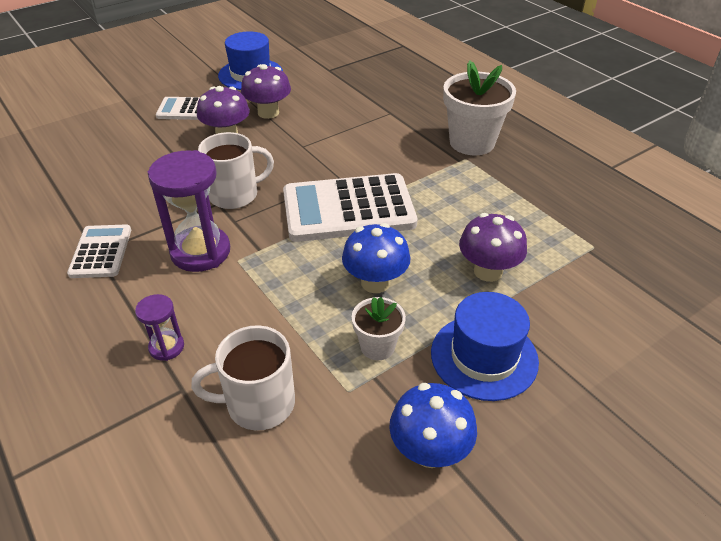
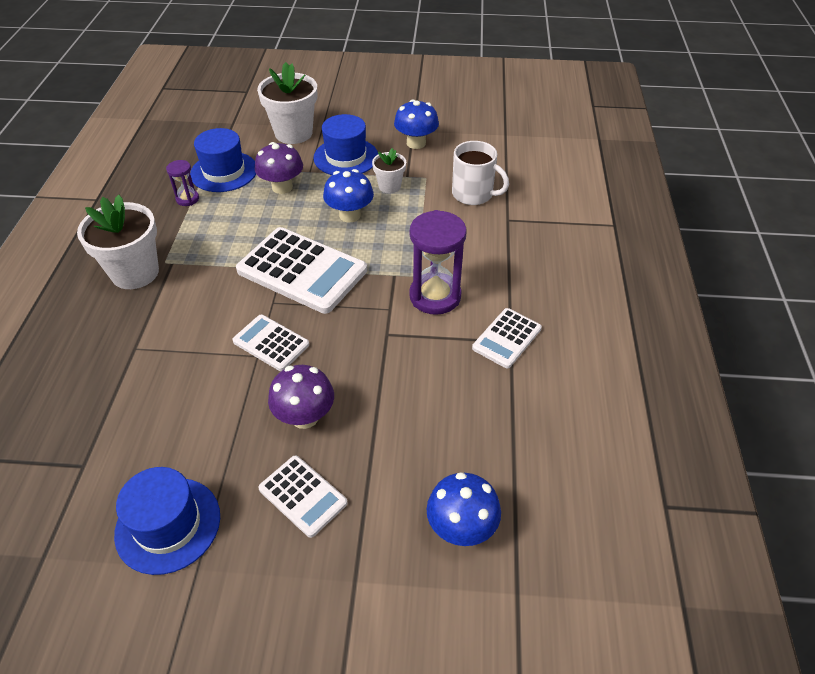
camera: 140 degrees left, 5 degrees up
purple hourglass [135,294,184,361] -> purple hourglass moved to [166,160,199,206]
white mug [198,132,274,209] -> none
purple mushroom [241,64,291,119] -> none
none -> blue hat [190,128,256,192]
none -> white calculator [232,315,309,371]
none -> white flower pot [257,62,317,144]
none -> blue mushroom [427,472,501,546]

